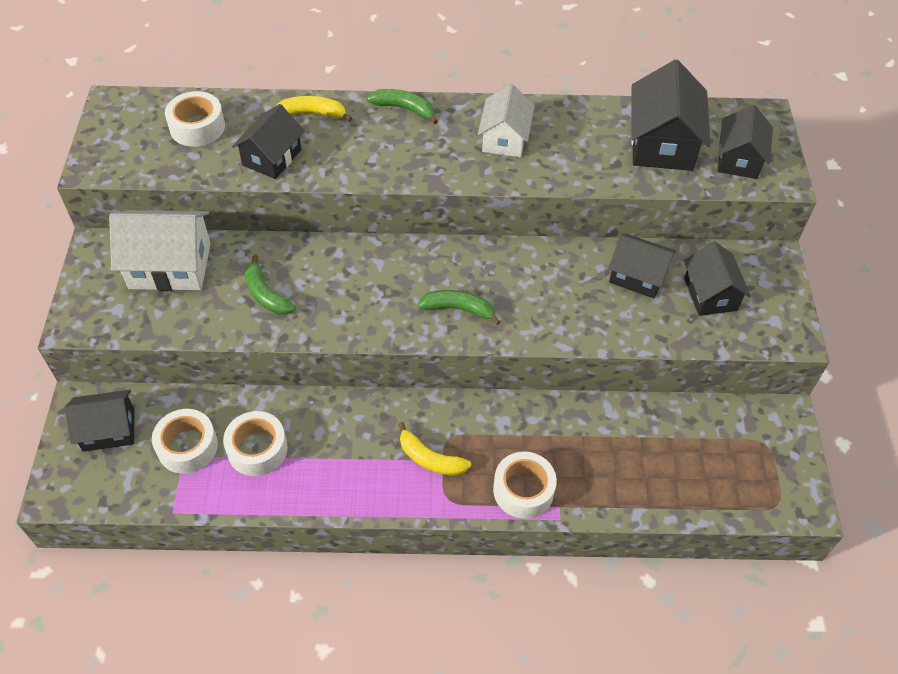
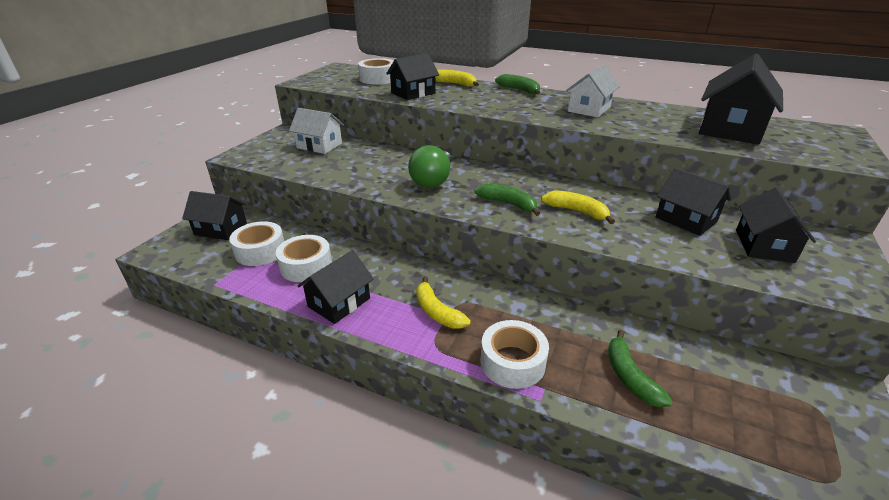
camera: 25 degrees right, 20 degrees down
white house [109,210,211,291] -> white house [289,108,344,154], size x0.66
green banana [244,255,296,314] -> green banana moved to [608,330,672,407]
black house [717,105,773,179] -> black house moved to [297,250,374,324]
none -> green light bulb [408,145,451,188]
none -> yellow banana [541,190,615,224]

